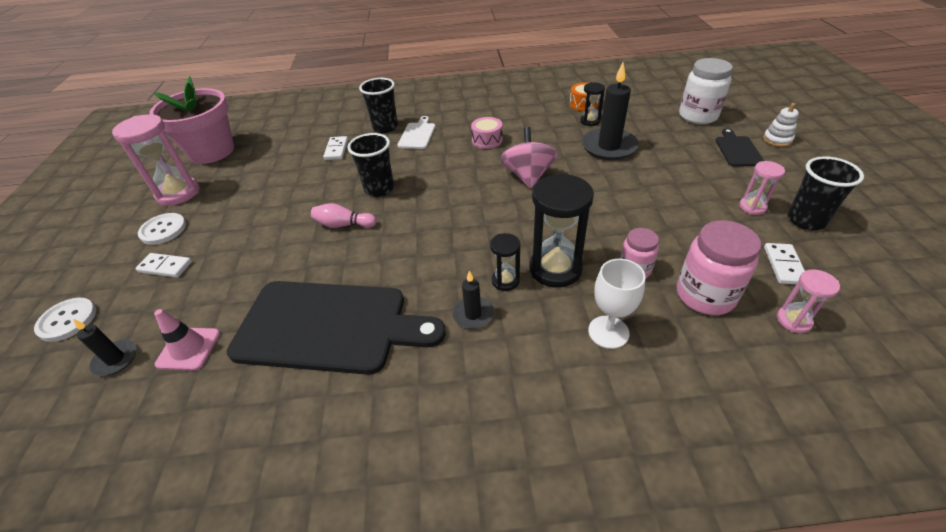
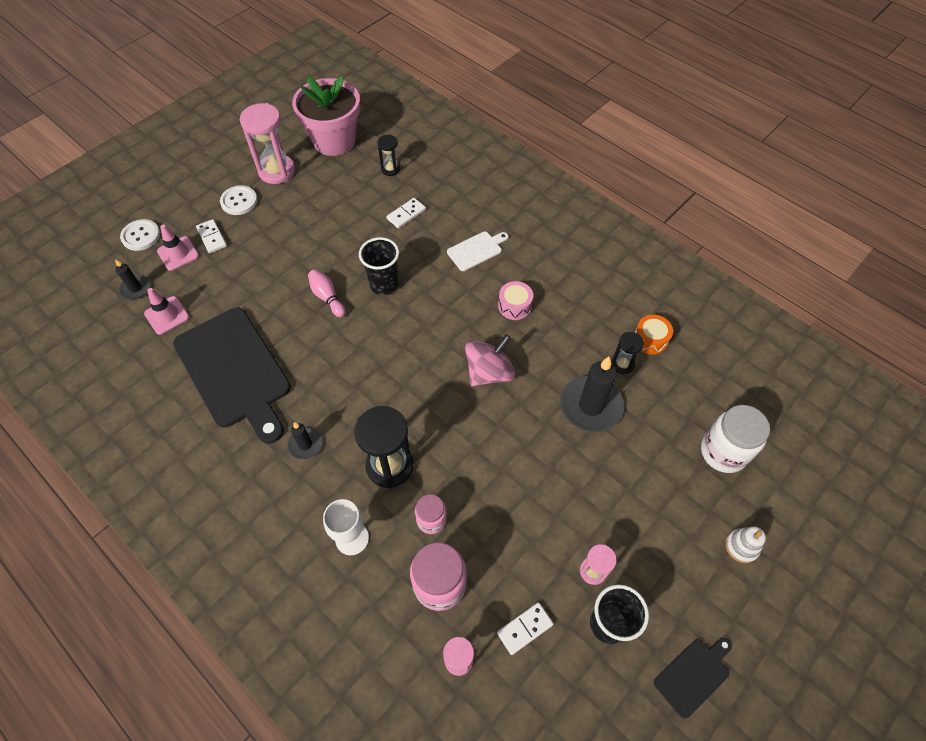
camera: 45 degrees right, 15 degrees up
black cup [359,78,398,133] -> none
black hourglass [490,233,520,291] -> black hourglass moved to [377,135,400,176]
black cutting board [715,128,764,167] -> black cutting board moved to [654,638,732,719]
none -> pink traffic cone [157,225,199,271]

